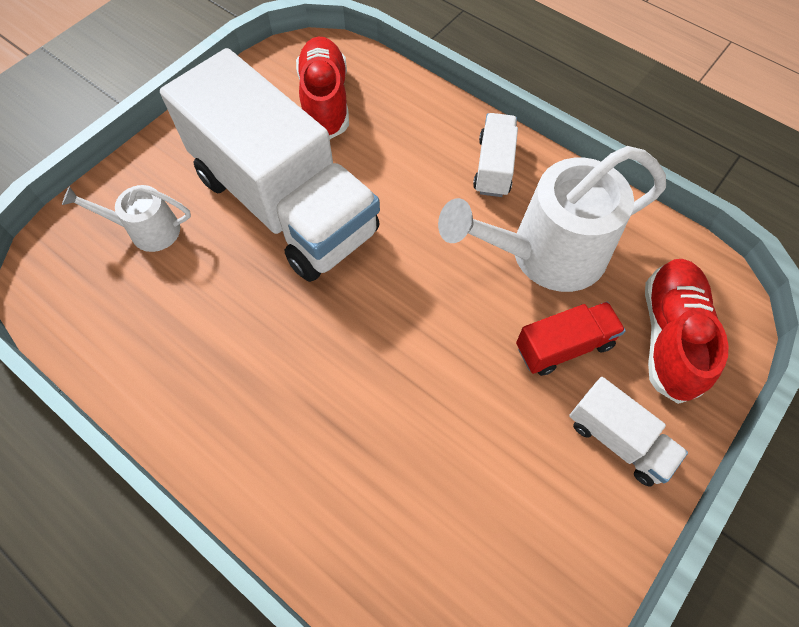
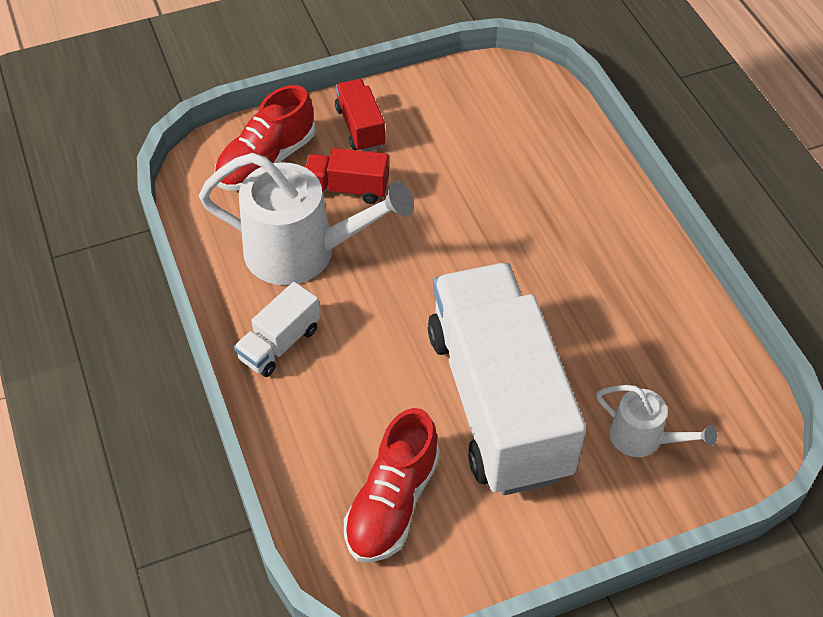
camera: 150 degrees left, 10 degrees down
white truck [569,377,688,487] -> red truck [335,79,385,151]

